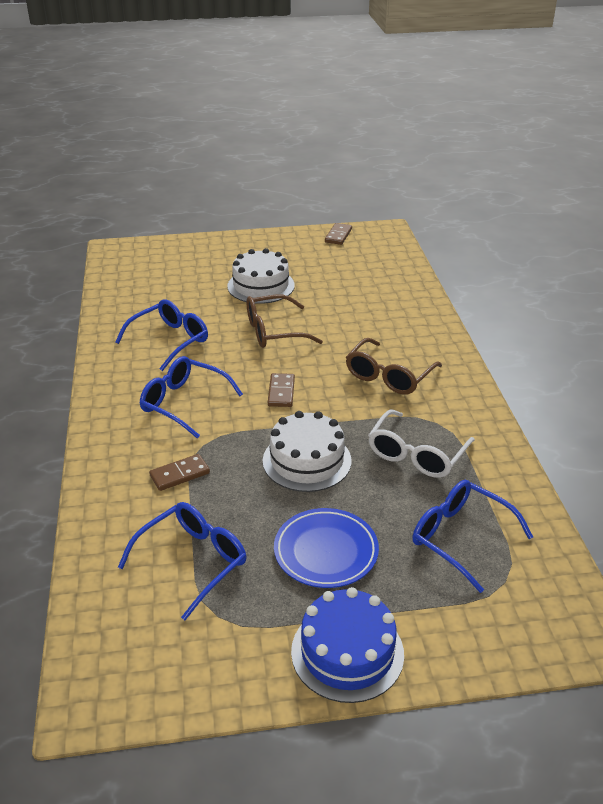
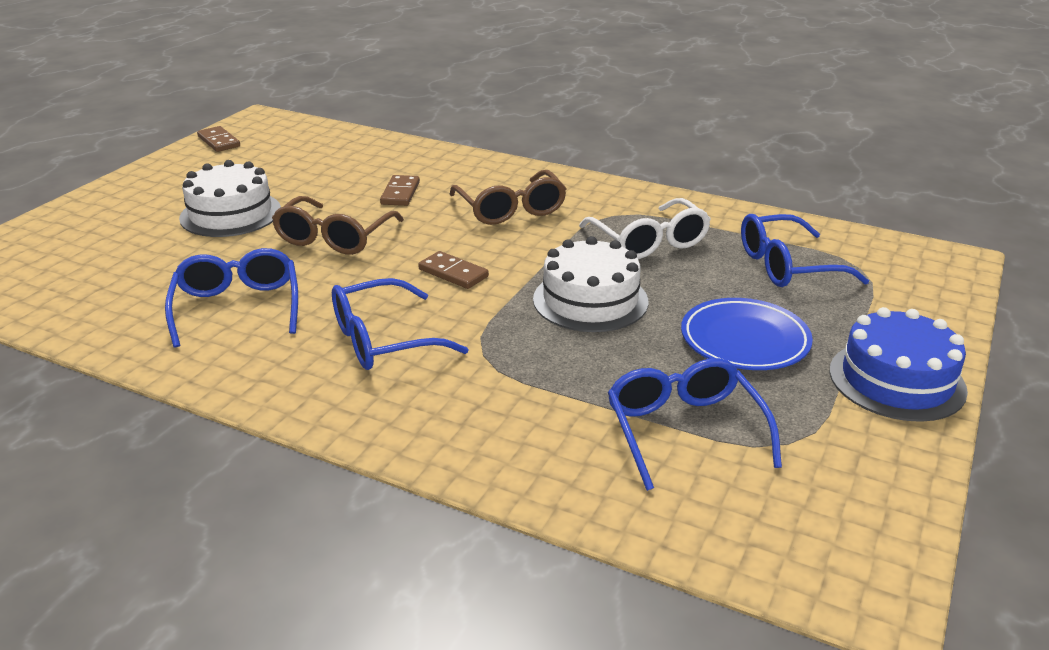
camera: 55 degrees left, 5 degrees down
brown domino [149,454,210,491] -> brown domino moved to [380,175,420,206]

